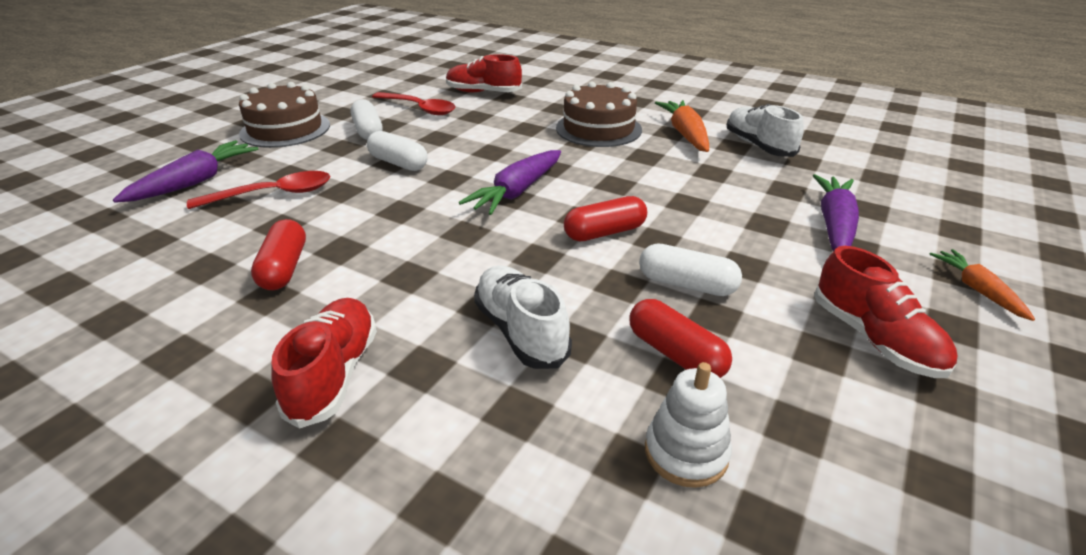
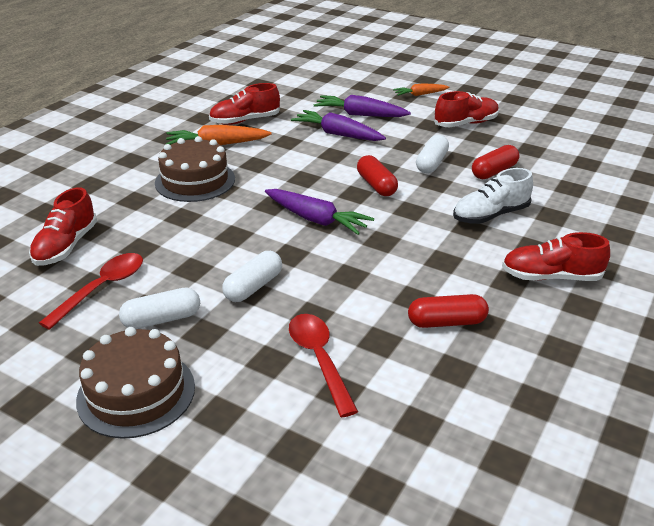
camera: 90 degrees left, 0 degrees up
purple carrot [113,140,258,203] -> purple carrot moved to [291,110,386,141]
white stacking toy [645,362,732,488] -> none
white shoe [727,104,804,157] -> red shoe [209,83,280,125]

